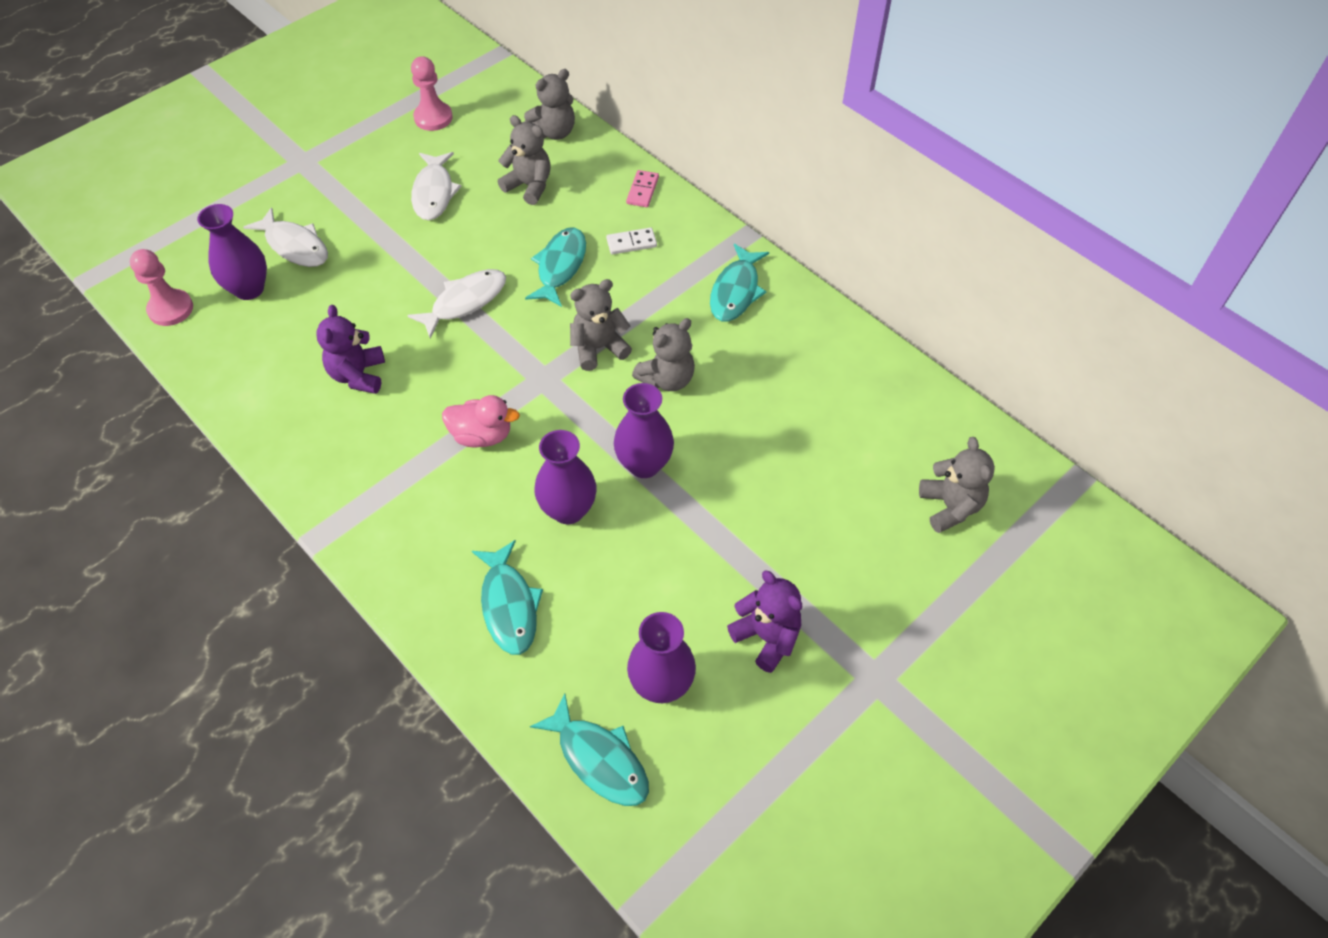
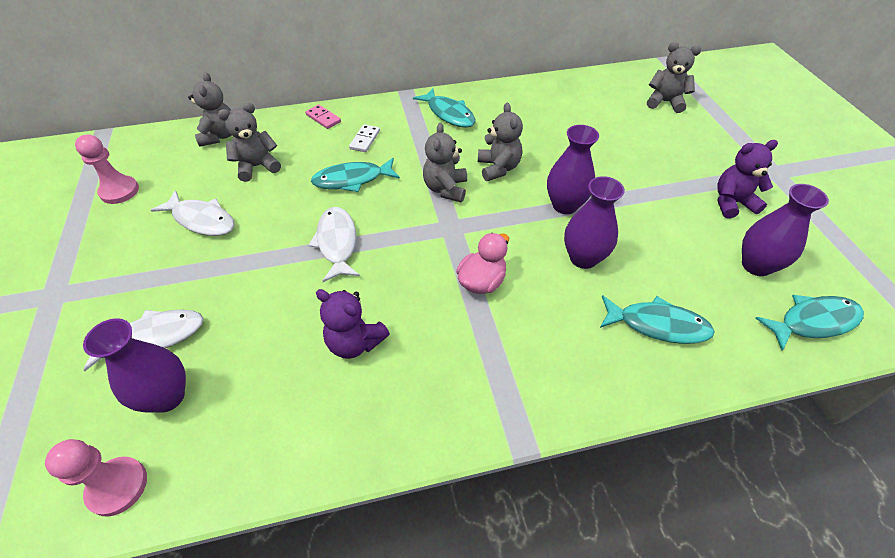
camera: 60 degrees left, 5 degrees down
turquoise fish [525,227,586,307] -> turquoise fish turned 60 degrees counterclockwise [311,158,400,192]

